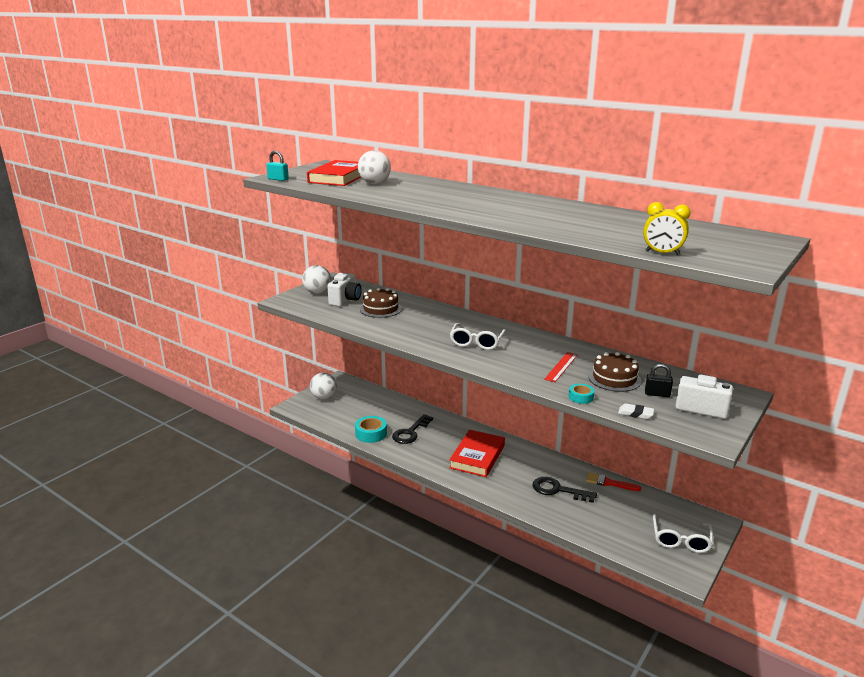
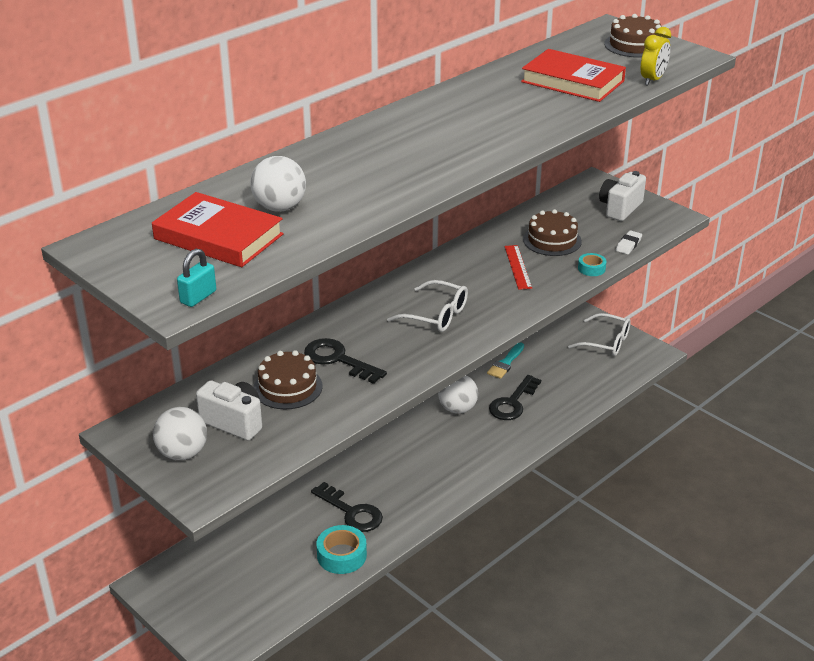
camera: 80 degrees left, 10 degrees up
white ball [310,373,337,399] -> white ball moved to [438,375,478,414]
red book [449,430,505,477] -> red book moved to [521,49,626,102]
red ruler [544,352,578,382] -> red ruler turned 45 degrees clockwise [504,245,532,290]
red brush [586,473,641,491] -> turquoise brush [487,343,524,379]
black padlock [645,364,673,397] -> none
none -> black key [304,338,387,384]
none -> brown cake [604,14,662,58]

